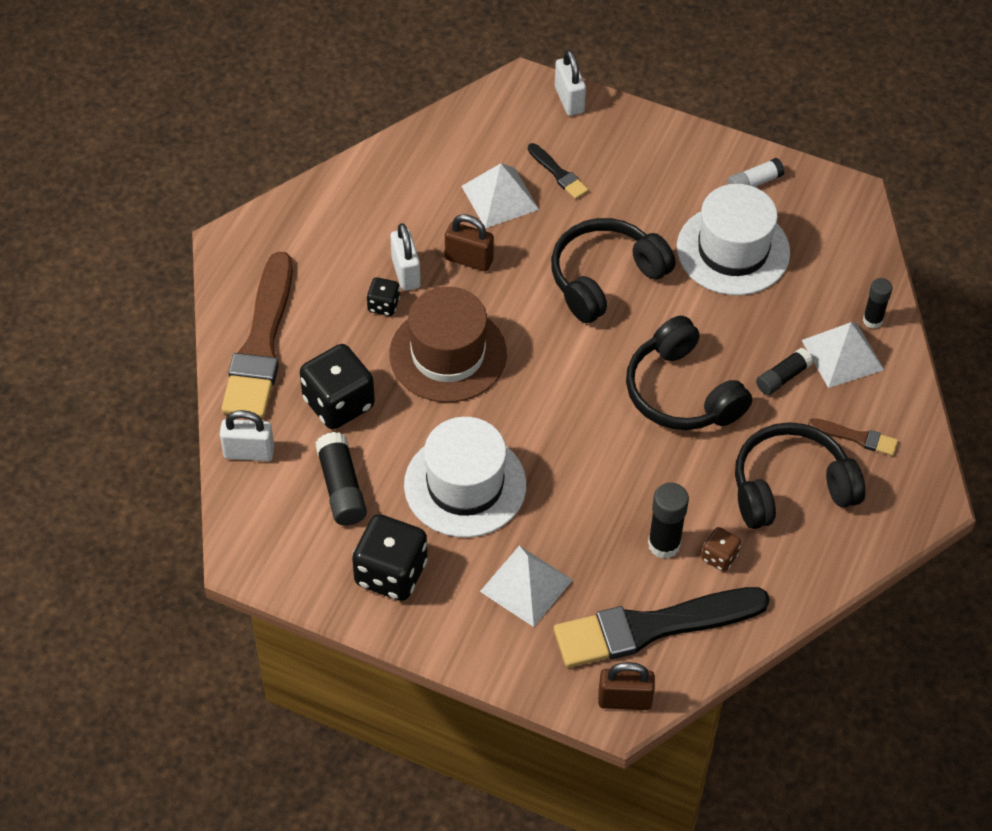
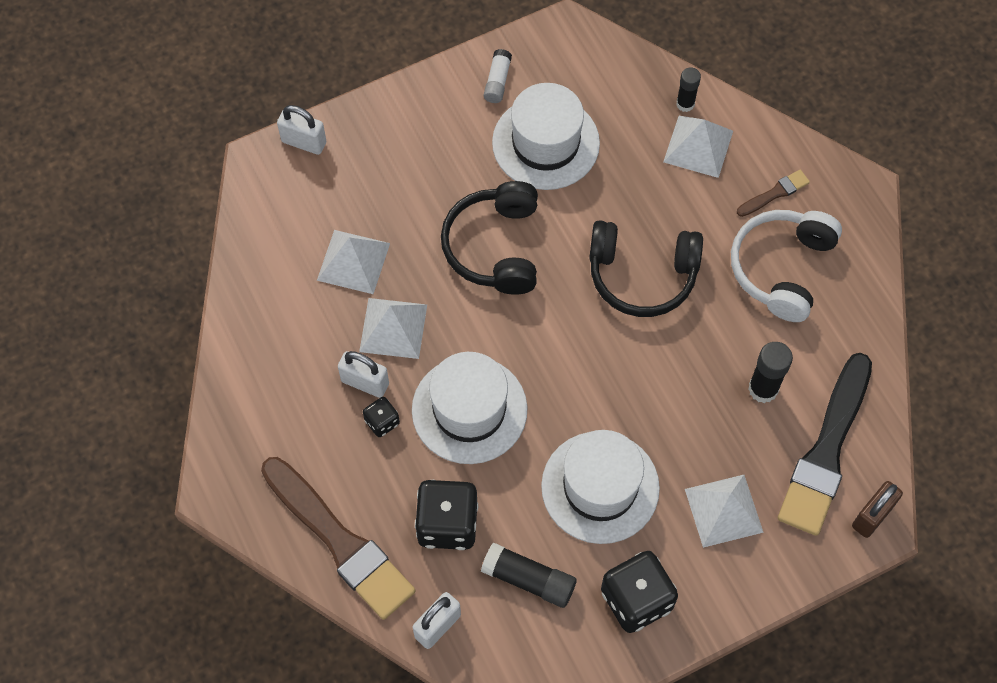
camera: 50 degrees left, 10 degrees up
brown hat [389,287,507,402] -> white hat [412,352,528,464]
brown padlock [445,214,494,271] -> white pyramid [359,298,427,359]
black brush [528,143,589,199] -> none
brown dice [701,527,741,572] -> none
black headphones [735,422,865,529] -> white headphones [731,210,842,322]
black glue stick [756,348,813,395] -> none

